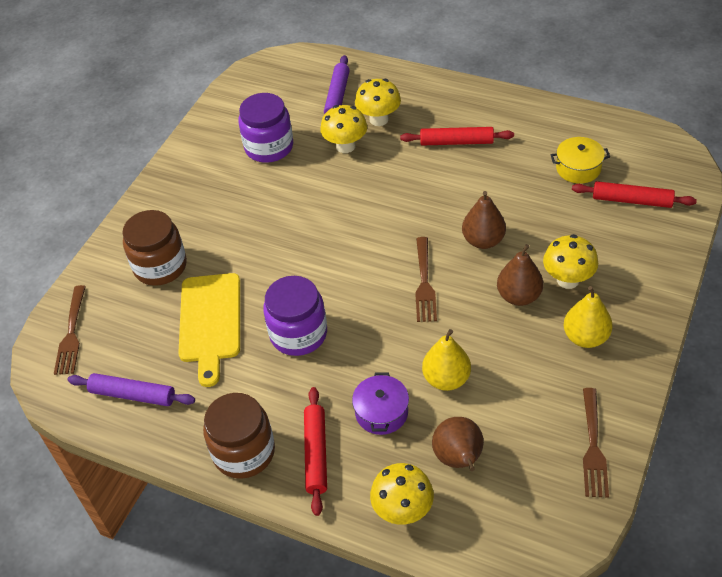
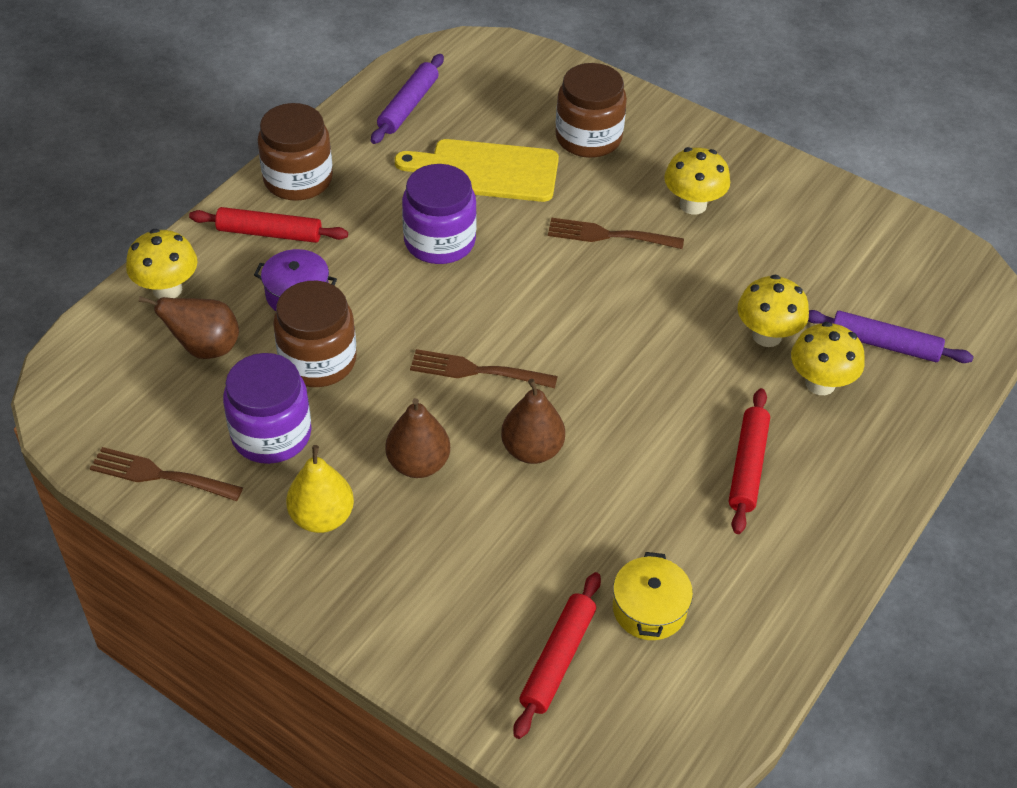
camera: 95 degrees right, 0 degrees up
brown fork [54,285,86,375] -> brown fork moved to [548,218,684,249]
purple jar [238,93,293,163] -> purple jar moved to [223,353,312,464]
yellow pear [422,329,471,391] -> brown jar [273,281,357,387]
yellow mushroom [543,234,598,289] -> yellow mushroom moved to [664,147,730,215]

